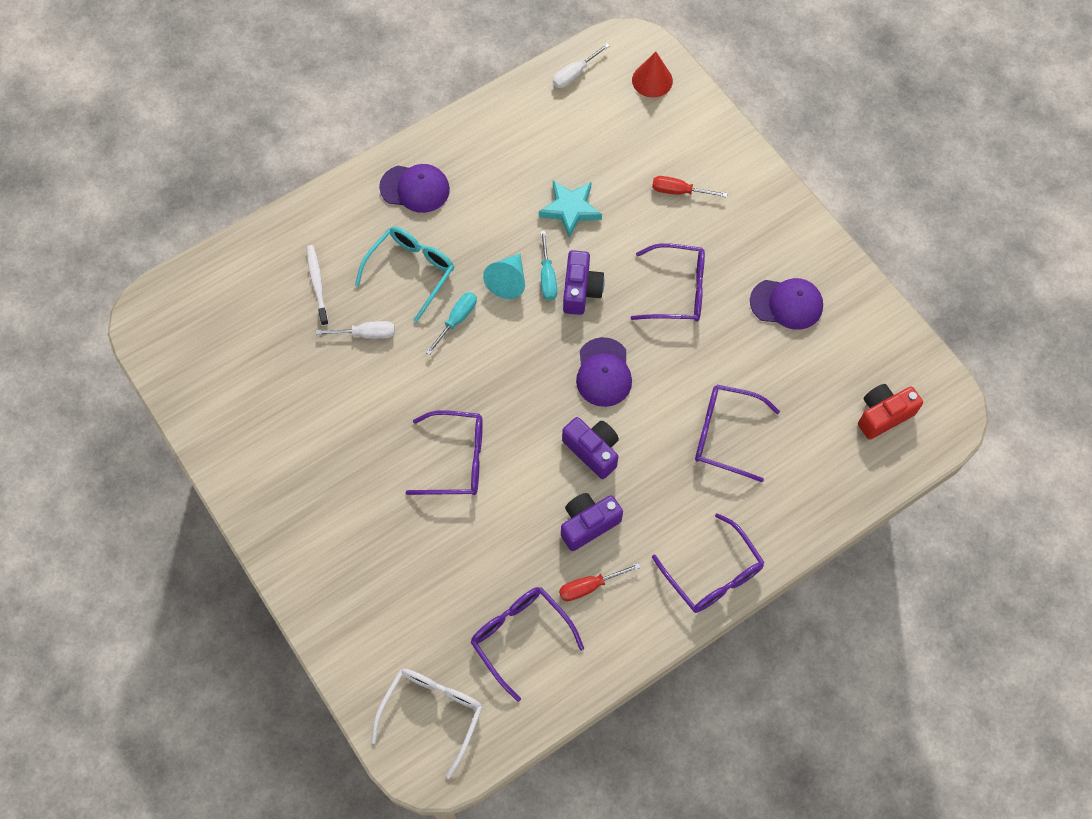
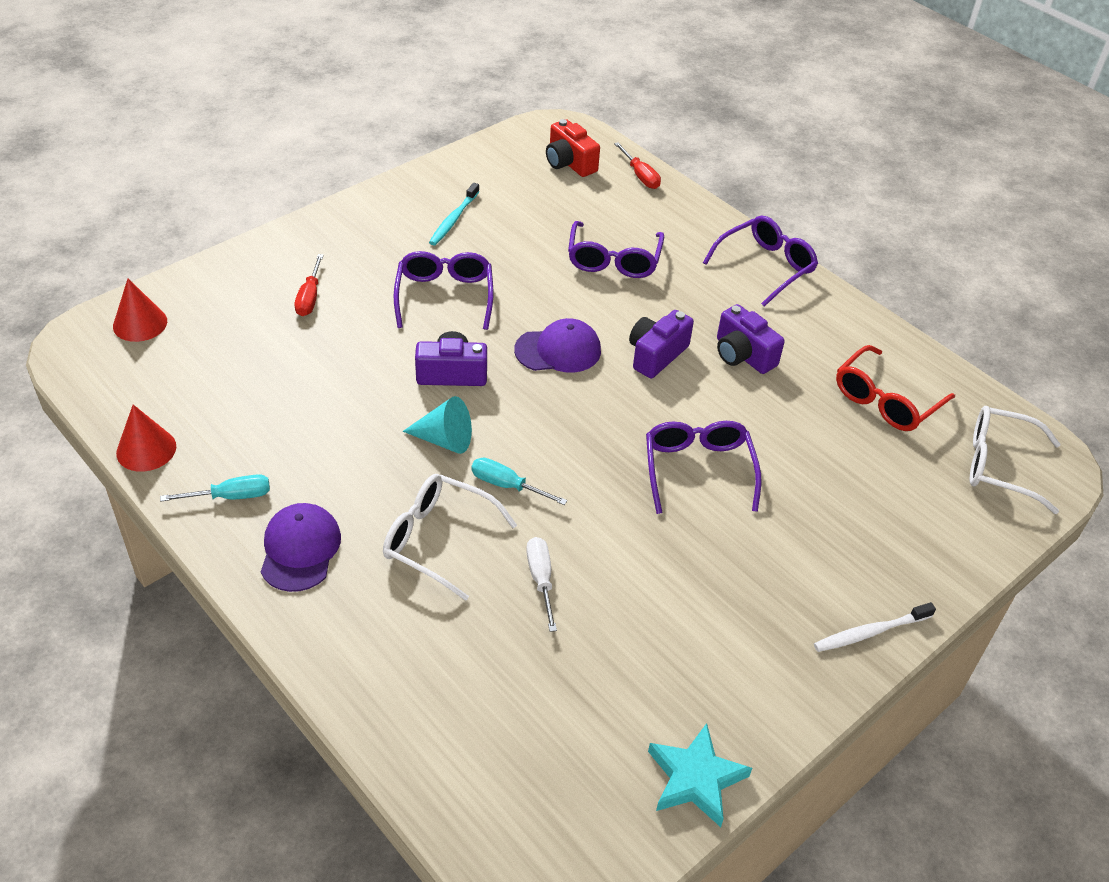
camera: 100 degrees left, 20 degrees down
white toothbrush [307,245,329,326] -> white toothbrush moved to [814,602,936,652]
turquoise glasses [355,227,454,322] -> white glasses [383,474,517,601]
purple glasses [470,587,584,702] -> red glasses [836,345,955,431]
turquoise star [539,181,602,238] -> turquoise star moved to [648,723,752,827]
turquoise screwdriver [540,231,557,301] -> turquoise screwdriver moved to [160,474,270,502]
white screwdriver [553,43,610,88] -> none
red screwdriver [559,563,641,601] -> red screwdriver moved to [614,142,661,189]
purple cap [750,278,823,330] -> turquoise toothbrush [429,183,479,245]
none -> red cone [116,405,176,472]

